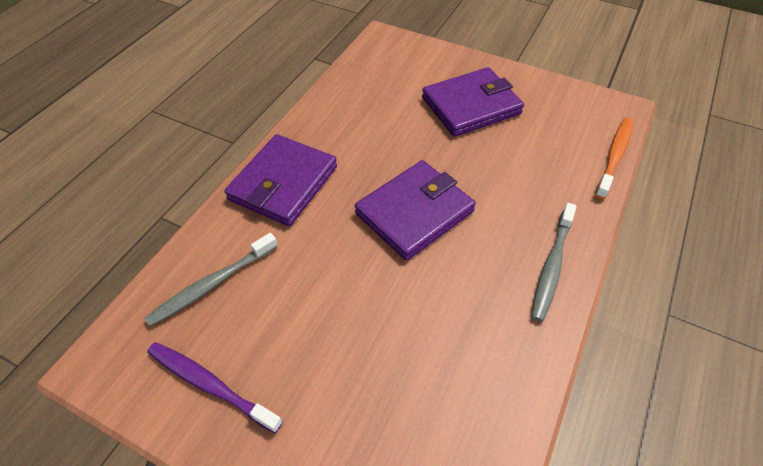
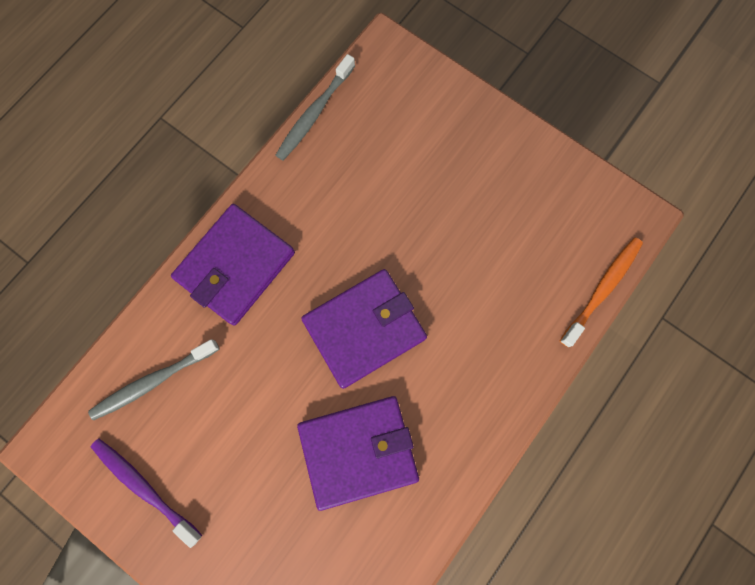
camera: 10 degrees right, 25 degrees up
purple wallet [422,67,524,137] -> purple wallet moved to [297,396,419,511]
grey toothbrush [531,203,577,322] -> grey toothbrush moved to [276,54,355,160]

